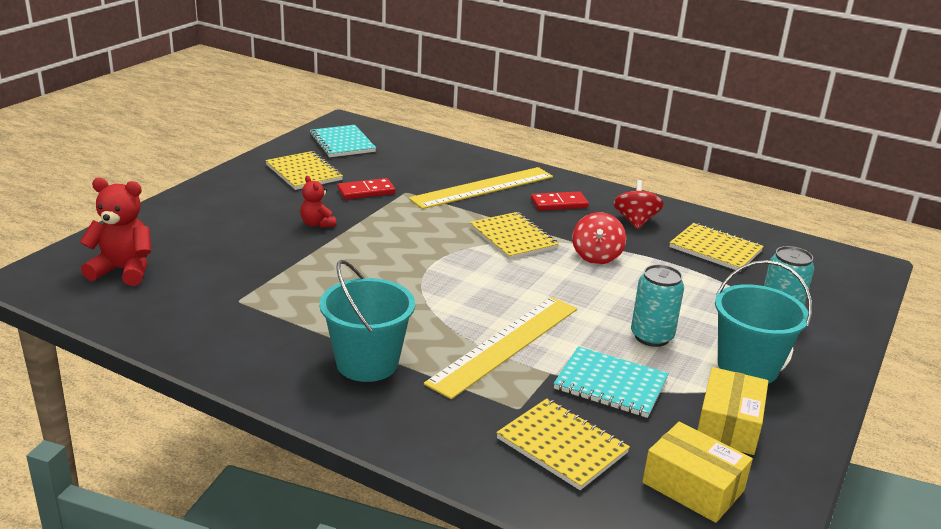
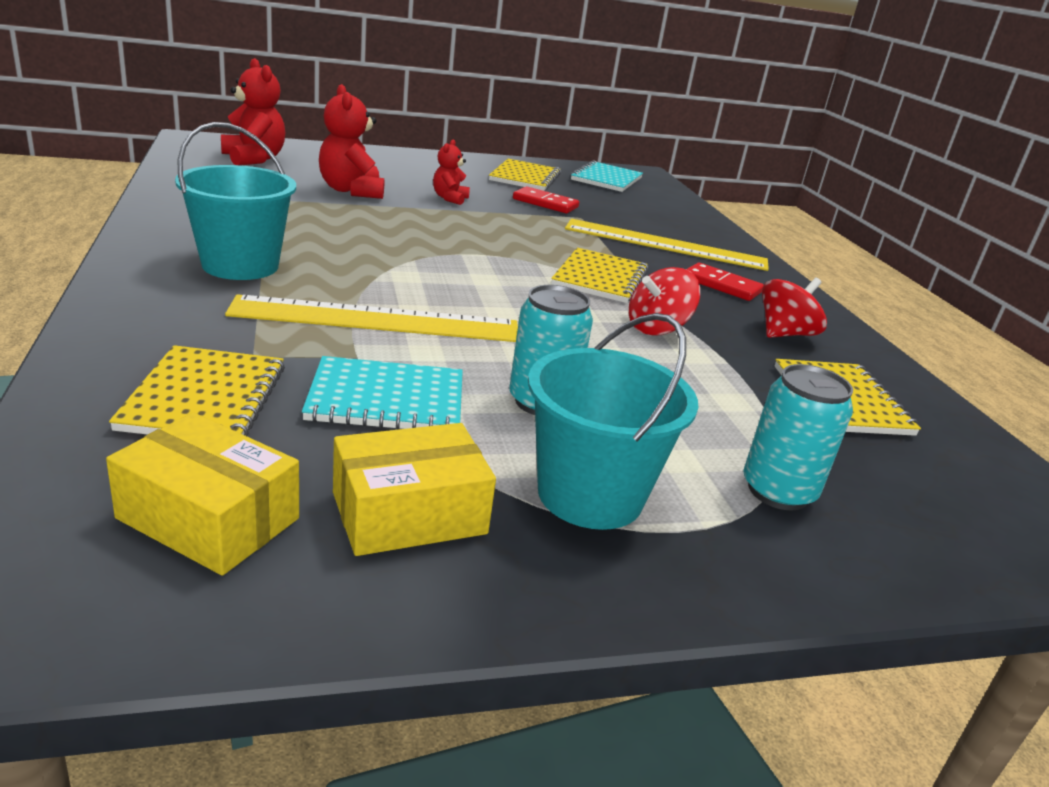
camera: 45 degrees right, 0 degrees up
turquoise notebook [554,346,669,418] -> turquoise notebook turned 75 degrees counterclockwise [302,356,463,430]
yellow box [642,422,753,523] -> yellow box turned 60 degrees counterclockwise [106,412,299,575]
none -> red teddy bear [319,84,384,199]

